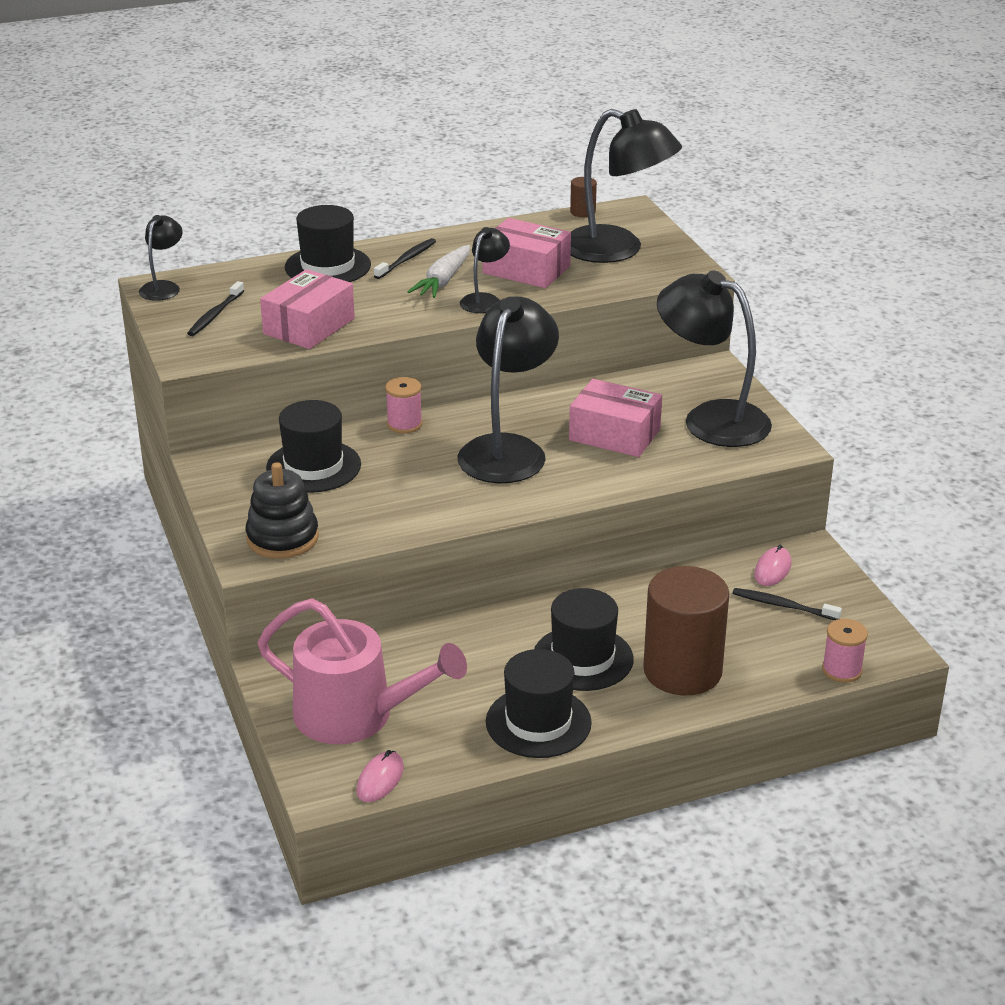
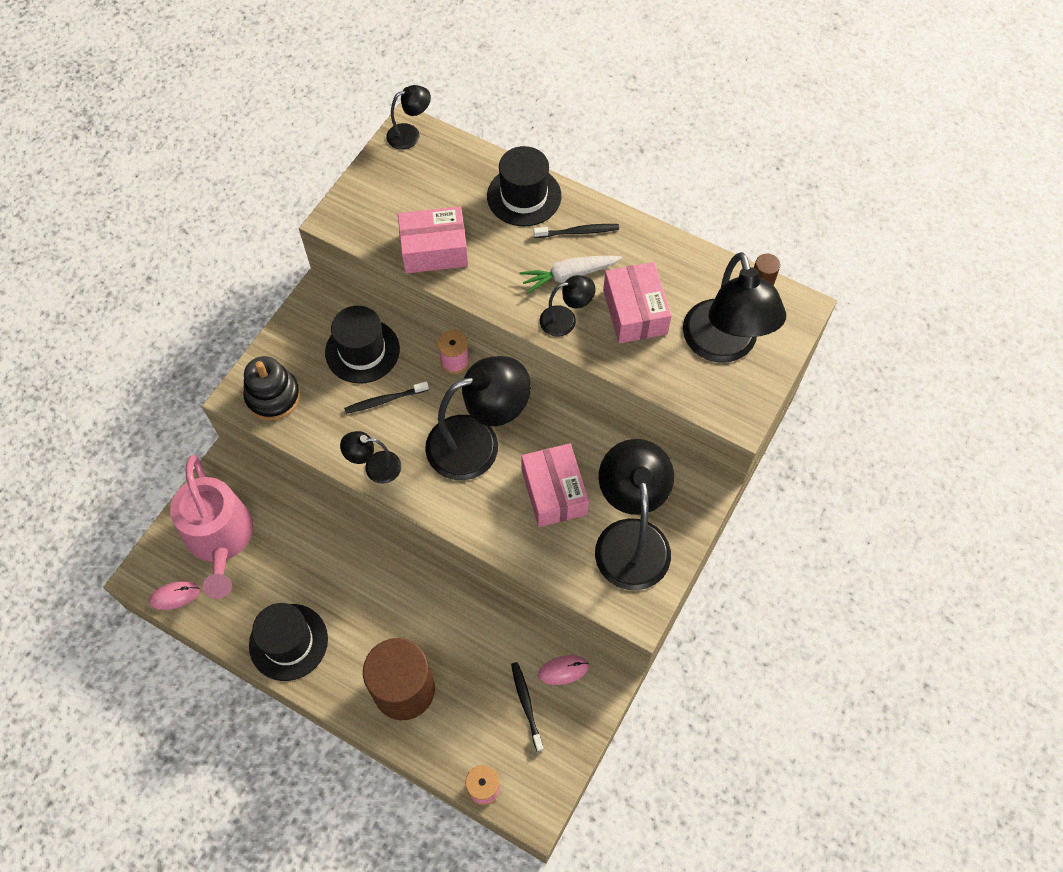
camera: 50 degrees right, 30 degrees up
black toothbrush [187,281,244,336] -> black toothbrush moved to [344,381,429,414]
black hat [534,588,634,691] -> none
none -> black lamp [340,431,401,484]

